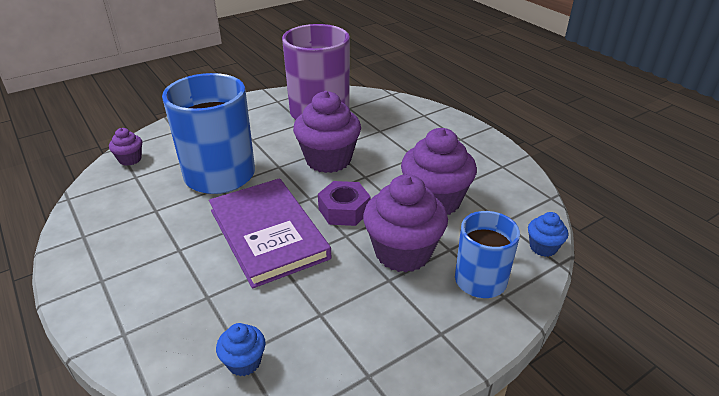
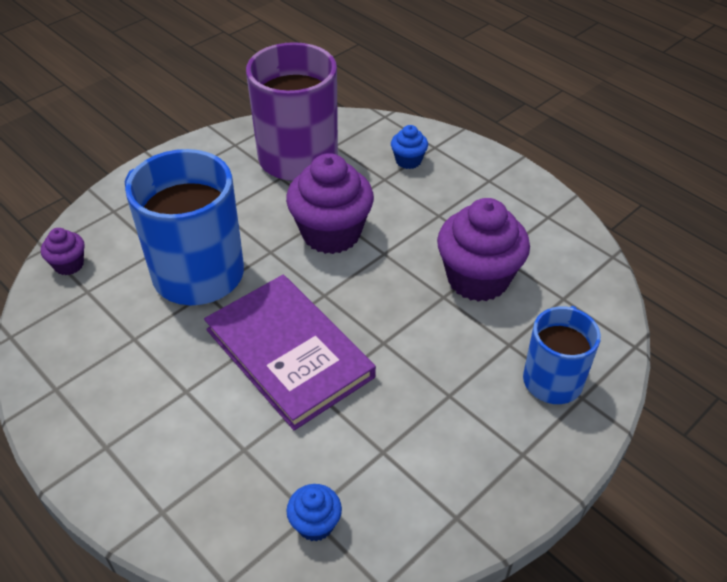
camera: 10 degrees left, 10 degrees up
purple nut [318,181,371,226] -> none
purple cupcake [363,174,448,273] -> none
blue cupcake [528,212,568,257] -> blue cupcake moved to [391,125,428,169]

